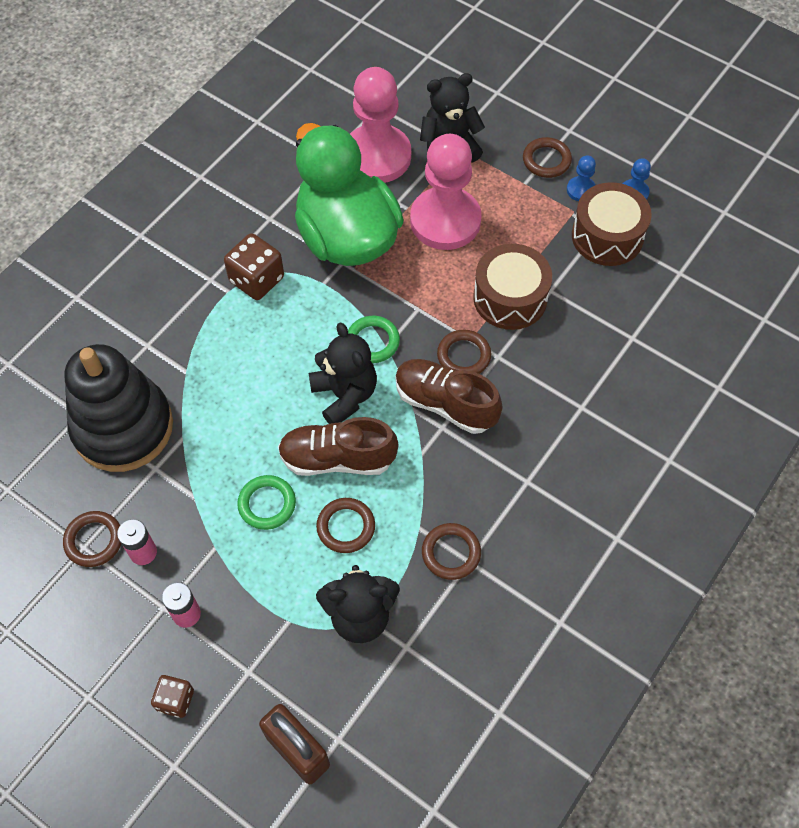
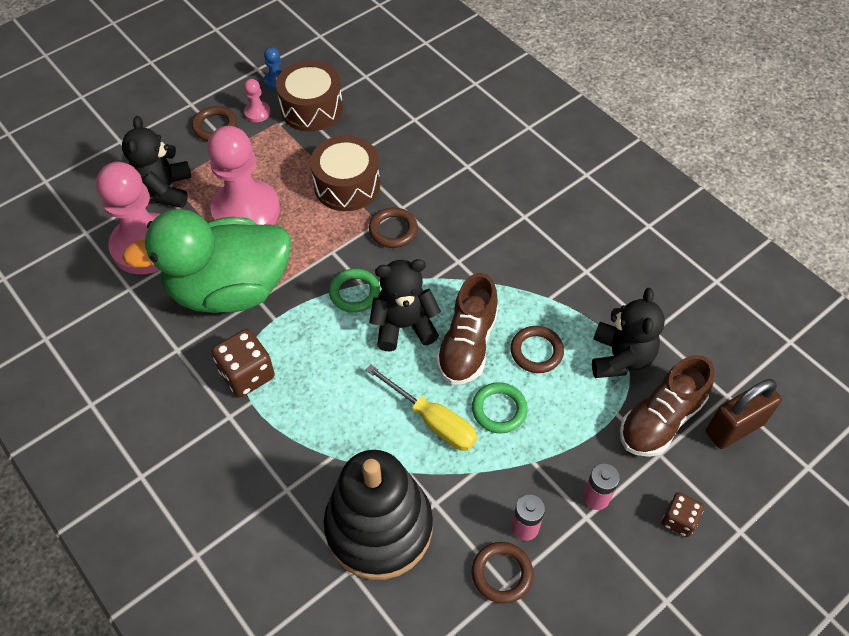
camera: 75 degrees left, 5 degrees down
brown shoe [396,359,503,434] -> brown shoe moved to [620,355,714,457]
brown ring [422,523,481,580] -> none
blue pawn [567,155,596,201] -> pink pawn [244,79,271,122]
none -> yellow screwdriver [365,364,477,451]

